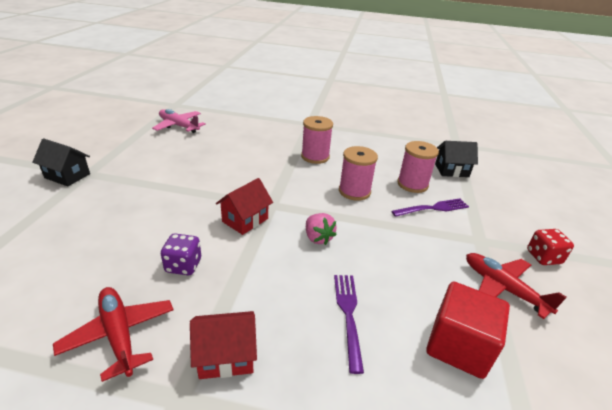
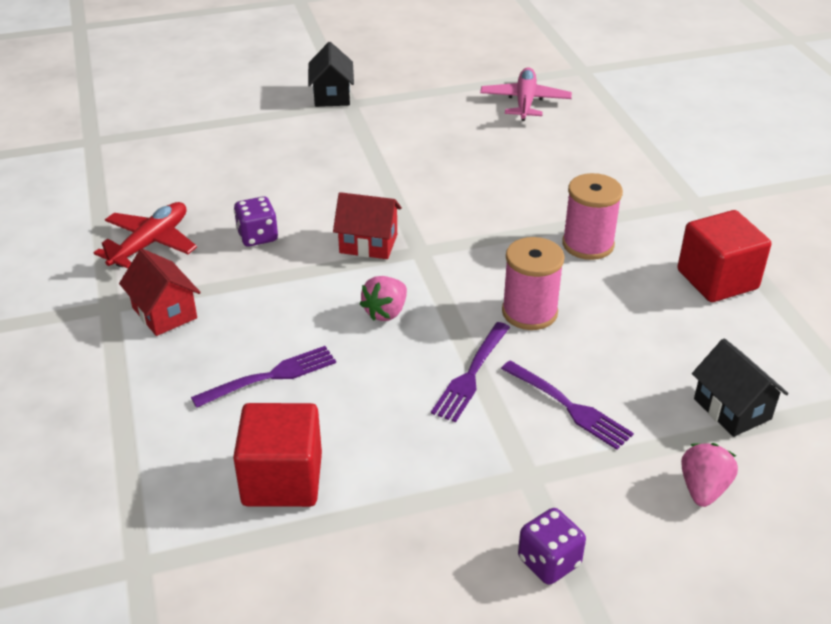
camera: 65 degrees right, 5 degrees up
pink spool [397,141,439,193] -> none
red plane [466,253,567,319] -> none
red dice [527,229,574,265] -> purple dice [518,508,586,585]
none -> purple fork [431,322,510,422]
none -> red cube [677,210,771,302]
none -> pink strawberry [681,443,738,507]

